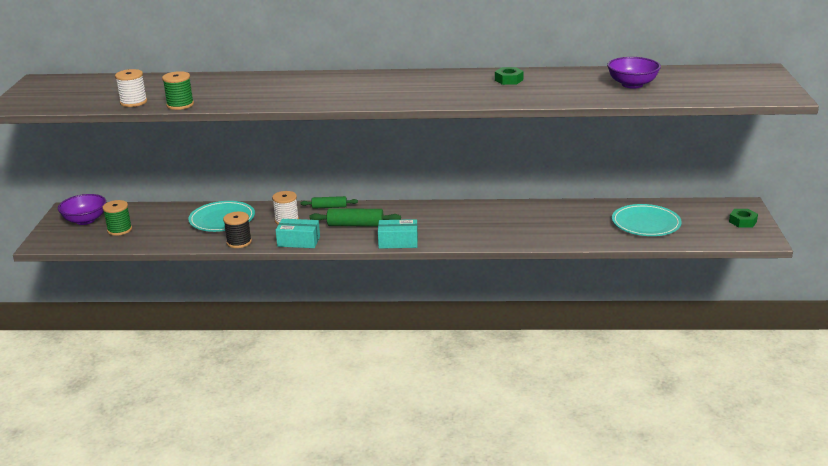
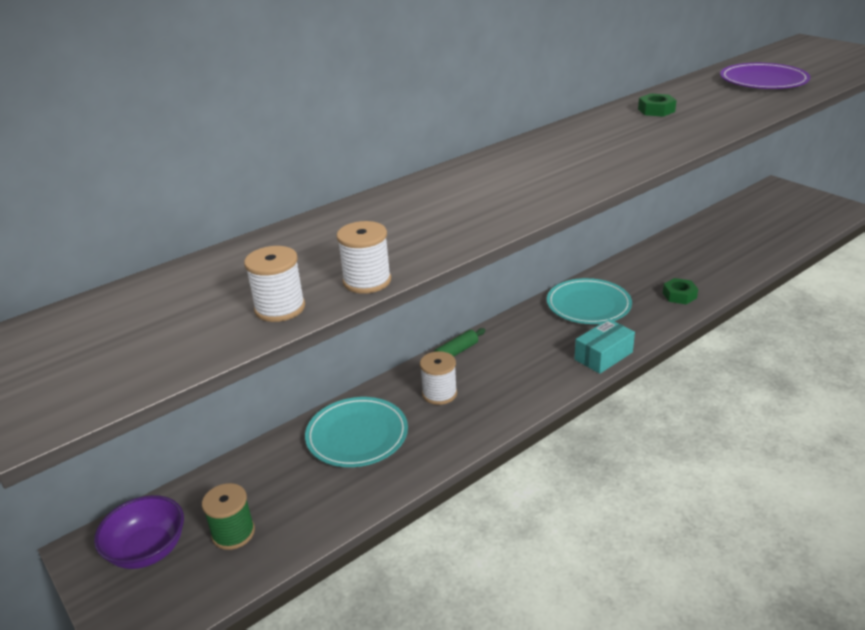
camera: 40 degrees left, 5 degrees up
green spool [162,71,194,110] -> white spool [337,221,391,294]
black spool [223,212,252,248] -> none
turquoise box [276,219,320,248] -> none
green rolling pin [310,208,401,227] -> none
purple bowl [607,57,661,89] -> purple plate [720,63,810,89]
turquoise plate [612,204,682,236] -> turquoise plate moved to [547,278,632,324]
green nut [729,209,758,228] -> green nut moved to [663,278,698,304]

